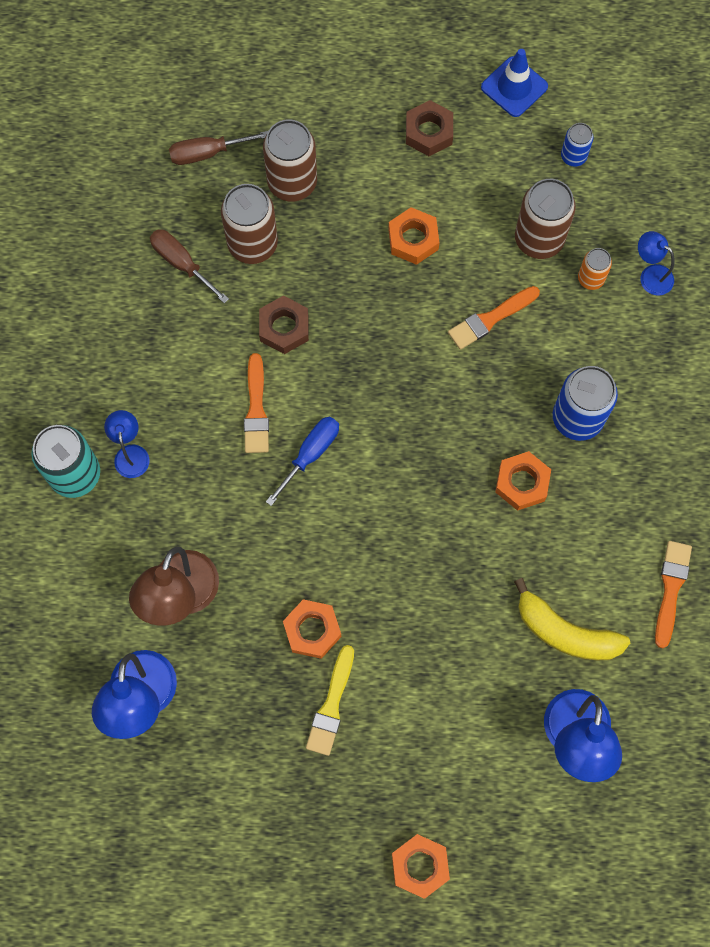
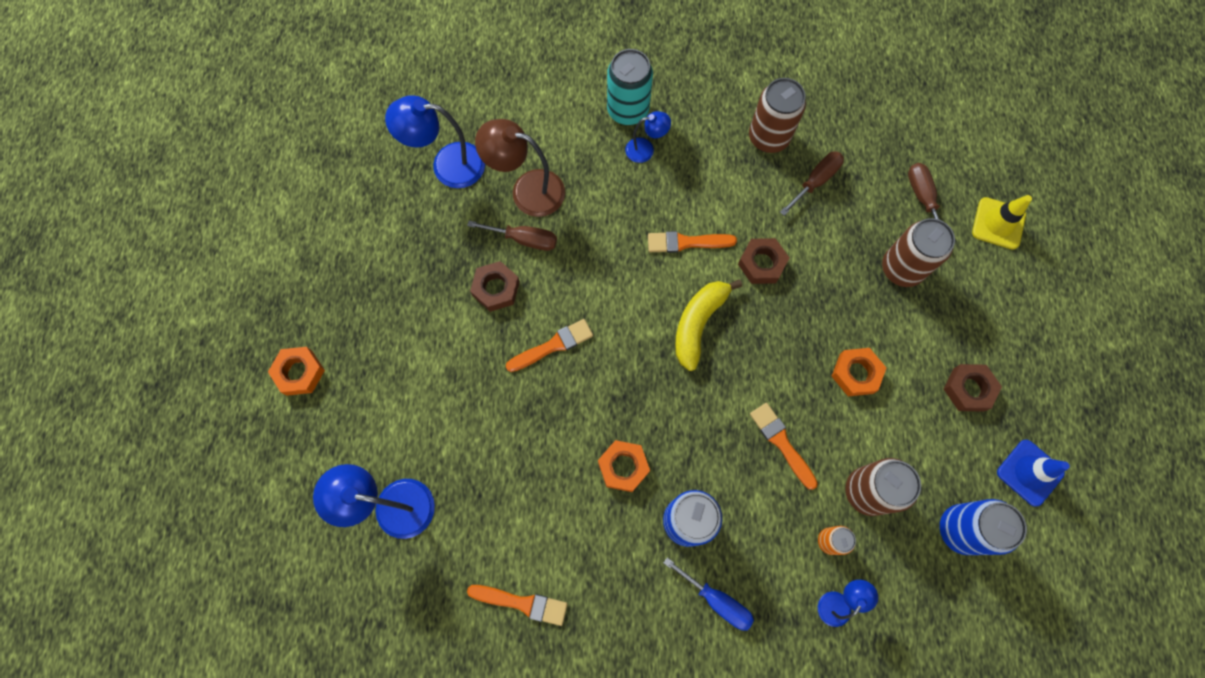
camera: 90 degrees right, 0 degrees up
brown can [221,184,278,264] -> brown can moved to [749,78,806,153]
blue screwdriver [266,417,339,506] -> blue screwdriver moved to [663,557,754,631]
orange nut [283,599,341,659] -> brown nut [470,261,520,312]
yellow brush [306,645,354,756] -> none
yellow banana [514,578,630,660] -> yellow banana moved to [675,279,742,371]
blue can [561,123,594,167] -> blue can [940,499,1027,555], size x1.85
none -> brown screwdriver [467,221,557,251]
none -> orange brush [505,319,593,372]
none -> yellow traffic cone [972,195,1032,249]

